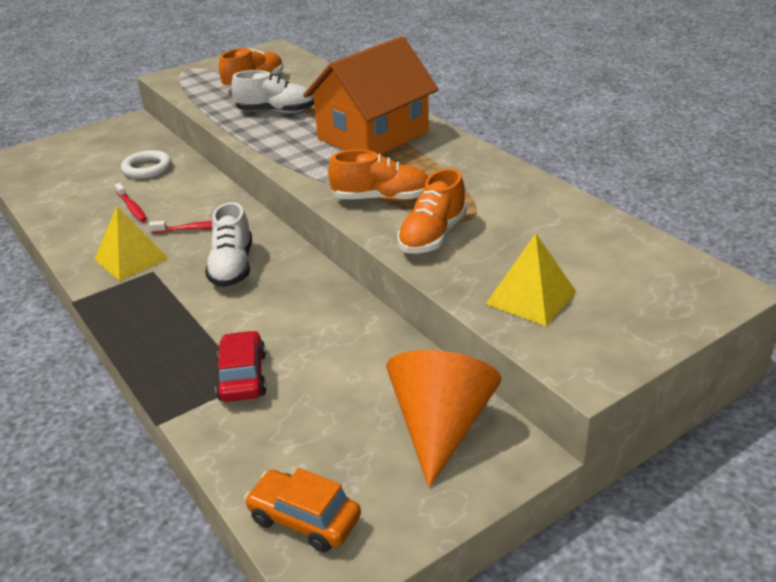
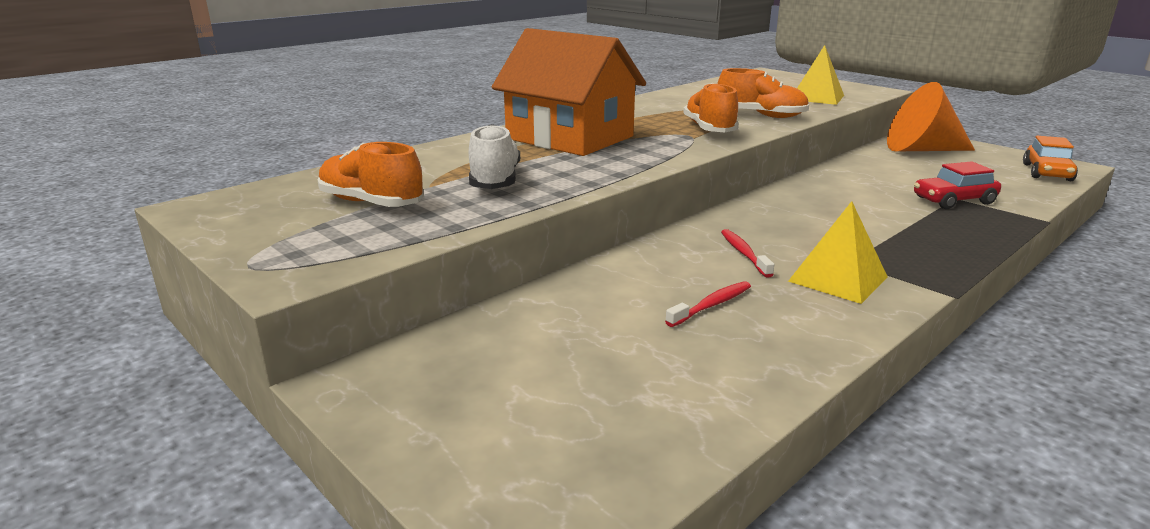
camera: 100 degrees left, 10 degrees down
white ring [121,150,172,179] -> none
white shoe [205,202,252,287] -> none

